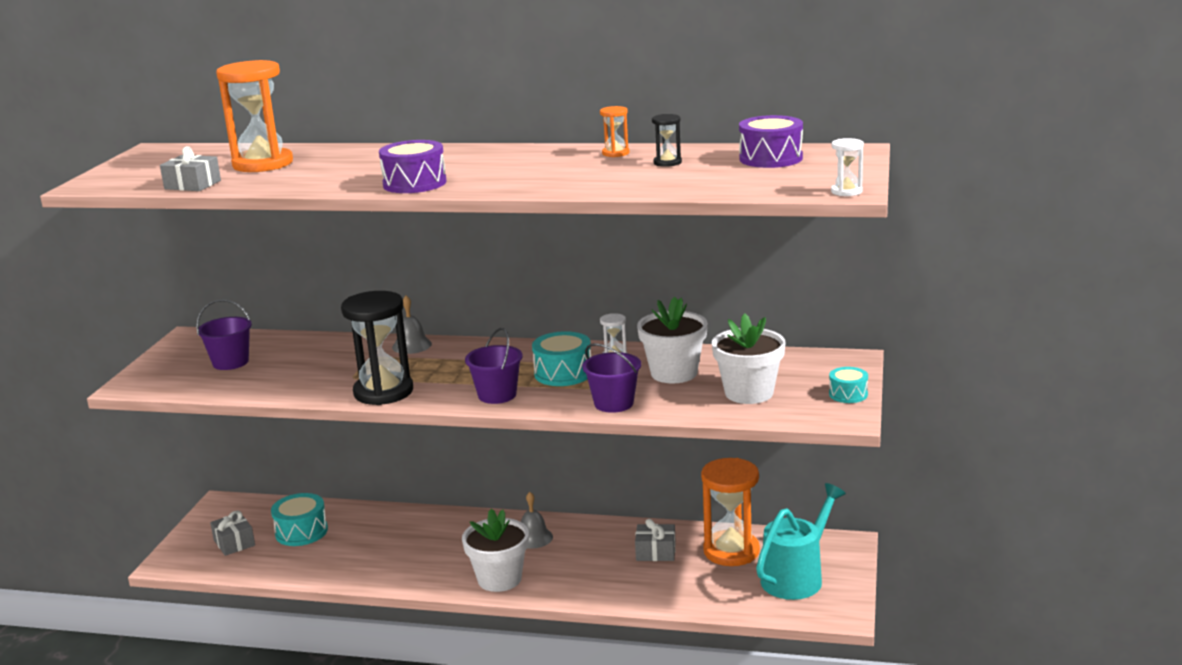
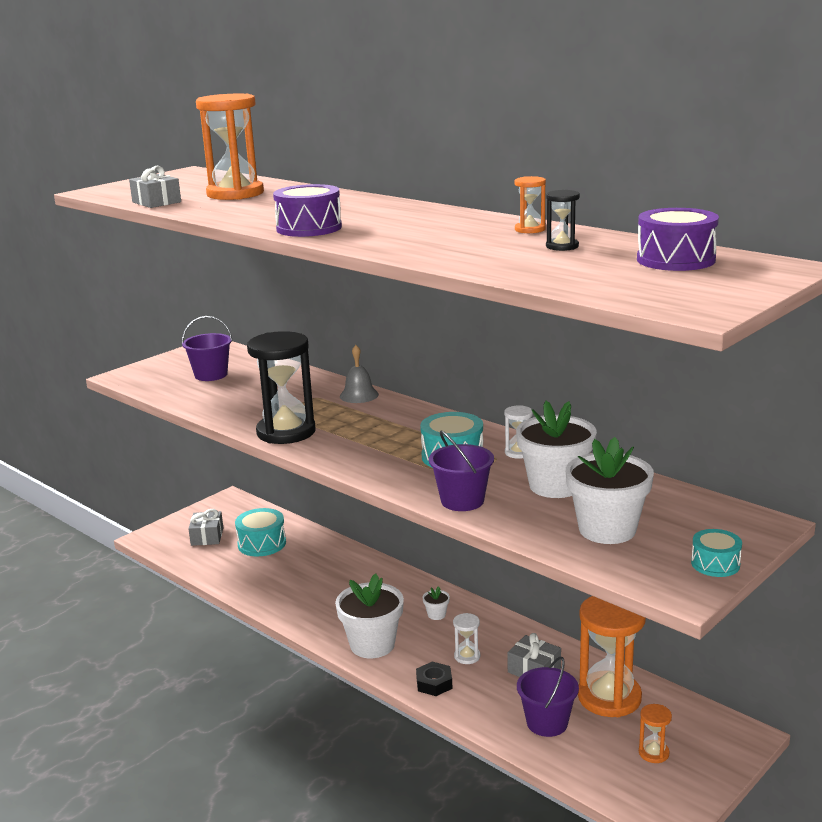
camera: 30 degrees right, 0 degrees up
purple bucket [465,328,523,404] -> purple bucket moved to [517,657,579,737]
grey bell [521,492,553,549] -> white flower pot [423,586,450,620]
turquoise watering can [756,483,846,600] -> orange hourglass [639,704,672,763]
white hourglass [831,138,864,196] -> white hourglass moved to [453,613,480,664]
none -> black nut [416,661,453,696]

